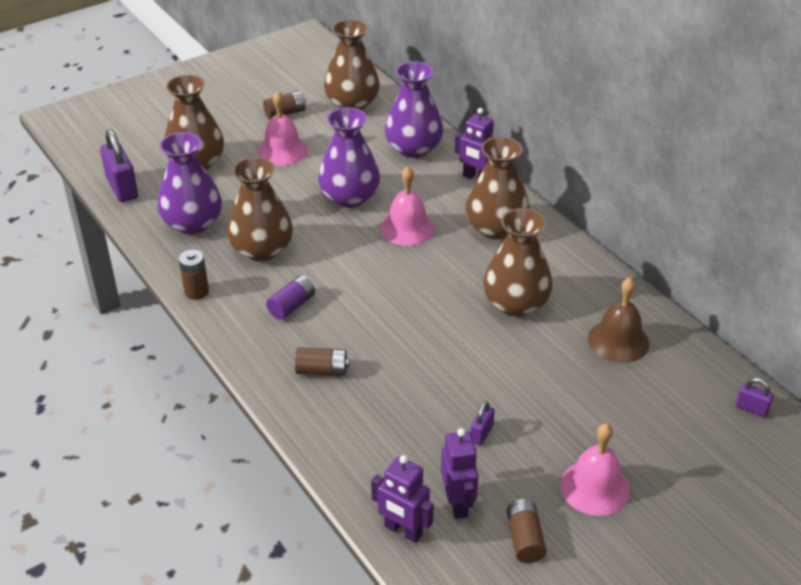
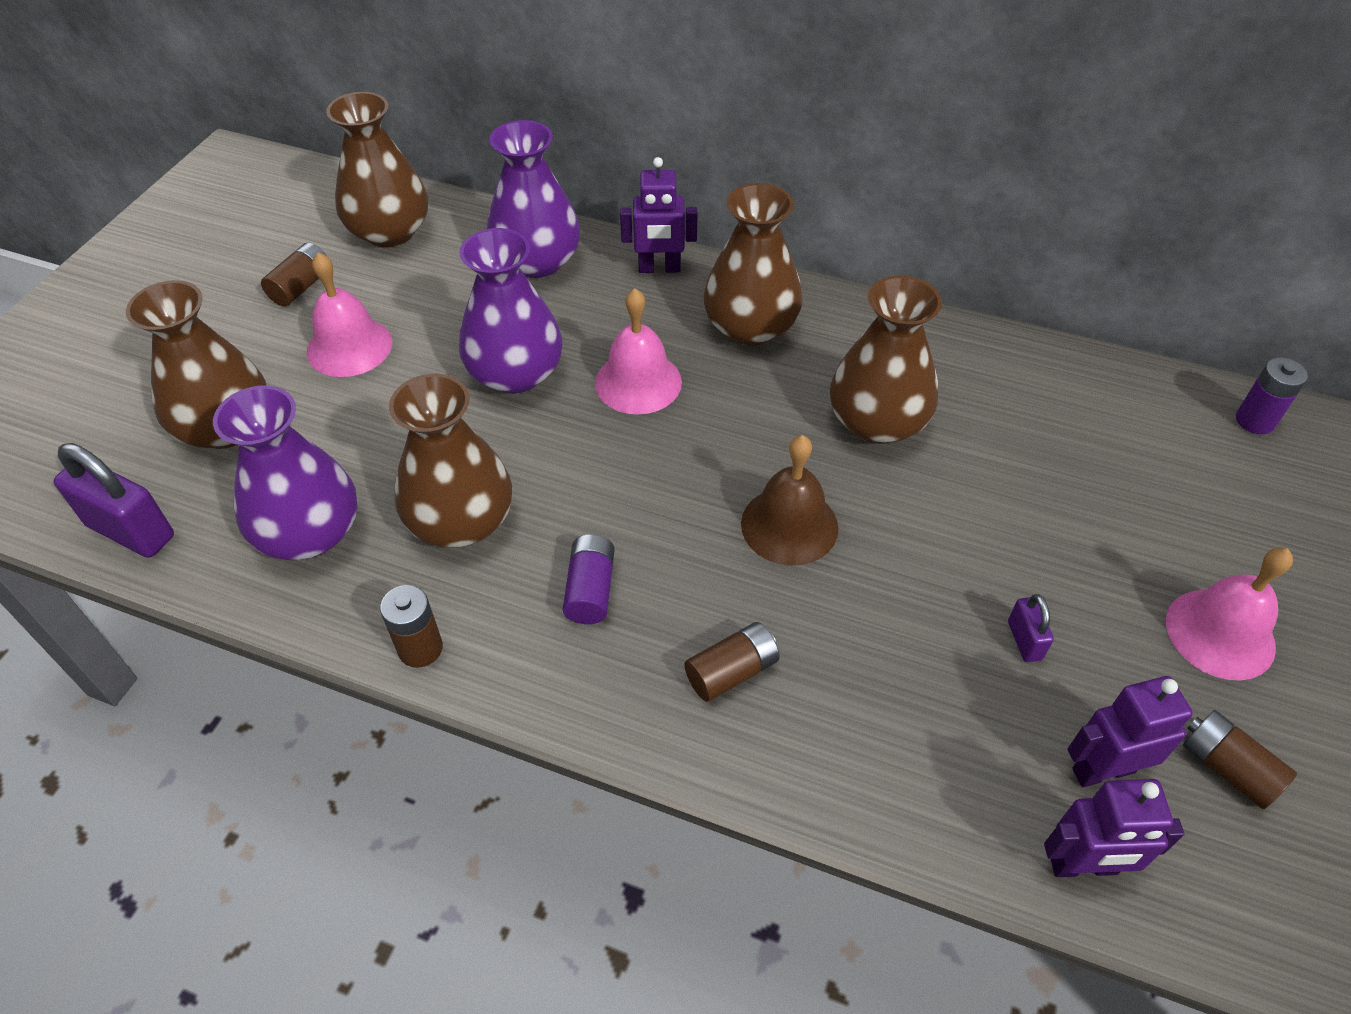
camera: 35 degrees left, 10 degrees up
purple robot [441,428,478,519] -> purple robot turned 60 degrees counterclockwise [1067,676,1193,787]
brown bell [588,278,649,363] -> brown bell moved to [741,435,838,566]
purple padlock [736,378,774,417] -> purple battery [1236,358,1308,434]

